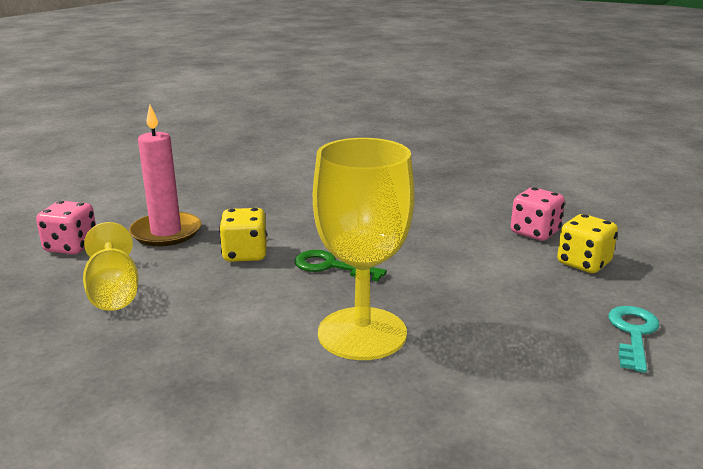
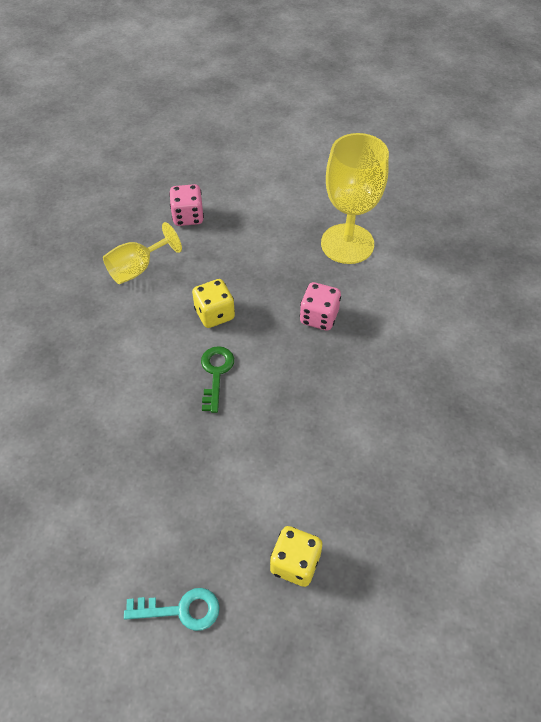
camera: 70 degrees right, 30 degrees up
pink candle [129,105,201,246] -> none
yellow goblet [313,138,415,360] -> yellow goblet moved to [321,133,389,264]
pink dice [511,187,565,241] -> pink dice moved to [300,282,341,331]

